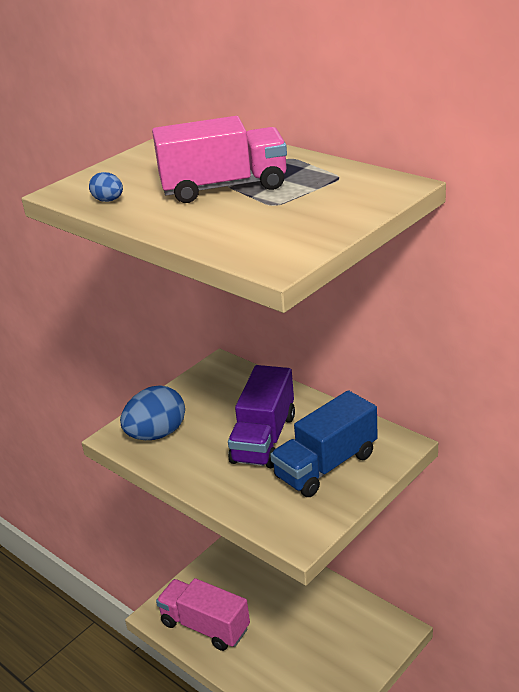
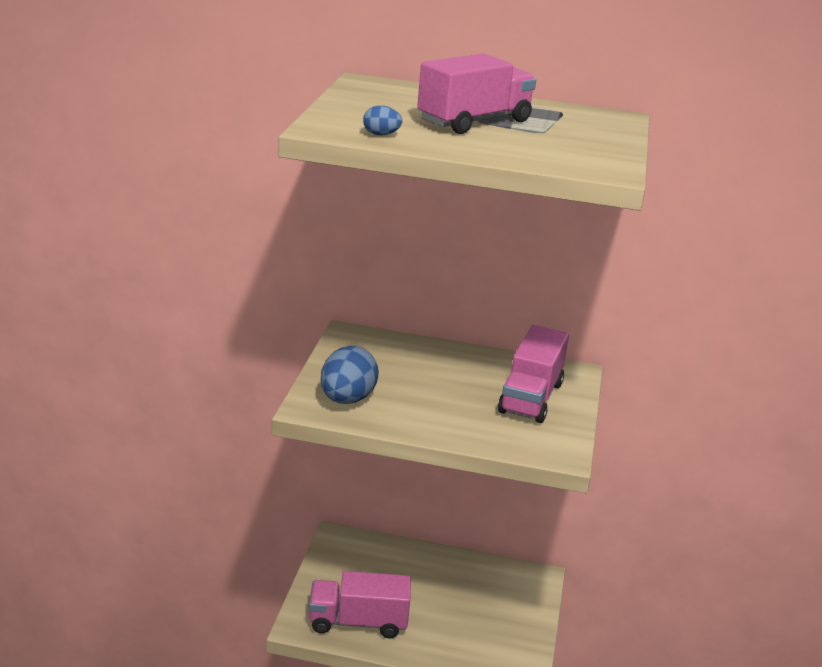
camera: 35 degrees left, 5 degrees down
purple truck [228,365,295,468] -> none
blue truck [270,390,378,497] -> pink truck [498,325,569,423]

